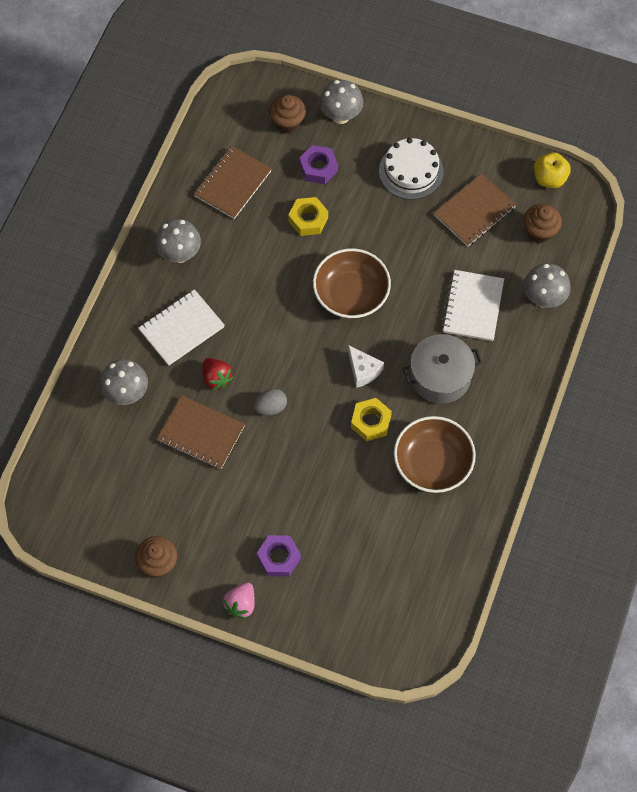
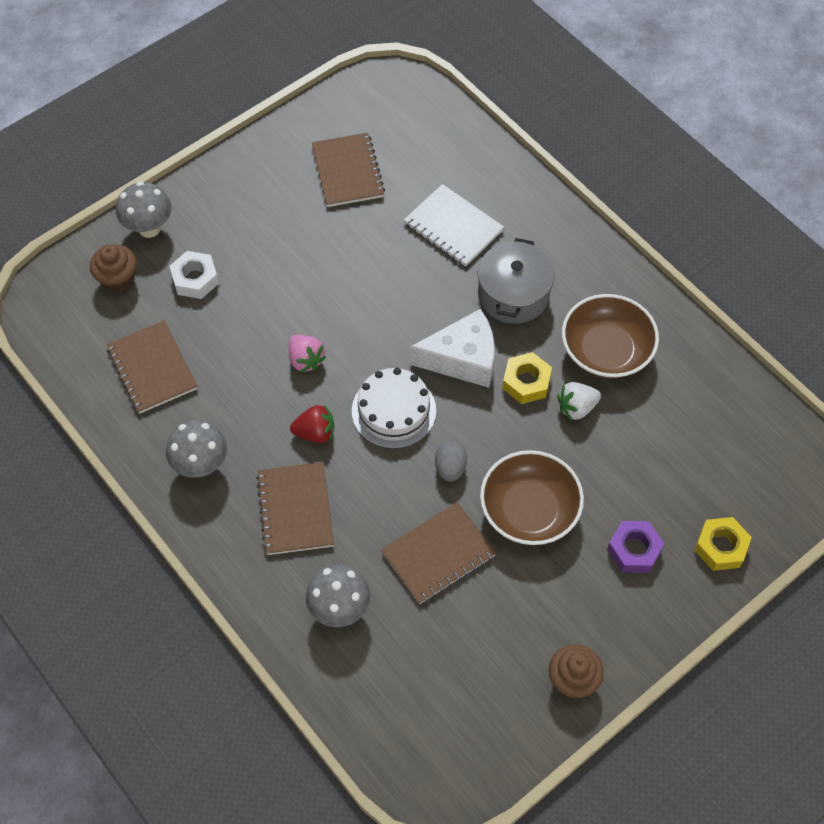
camera: 60 degrees left, 5 degrees down
white notebook [138,289,225,366] -> brown notebook [256,462,334,555]
red strawberry [203,358,234,390] -> red strawberry moved to [290,405,334,443]
pink strawberry [223,582,255,619] -> pink strawberry moved to [288,335,326,373]
yellow nut [288,197,328,236] -> yellow nut moved to [694,517,752,571]
purple nut [299,145,338,184] -> white nut [169,251,219,299]
brown bowl [313,248,391,318] -> brown bowl moved to [480,450,584,545]
white cheese [348,345,384,388] -> white cheese [410,309,495,388], size x1.71
white cake [379,138,443,199] -> white cake moved to [352,368,436,449]
brown cupcake [524,204,562,243] -> none
grey mushroom [524,263,571,308] -> none
yellow apple [534,152,571,188] -> none
none -> white strawberry [557,382,601,421]

